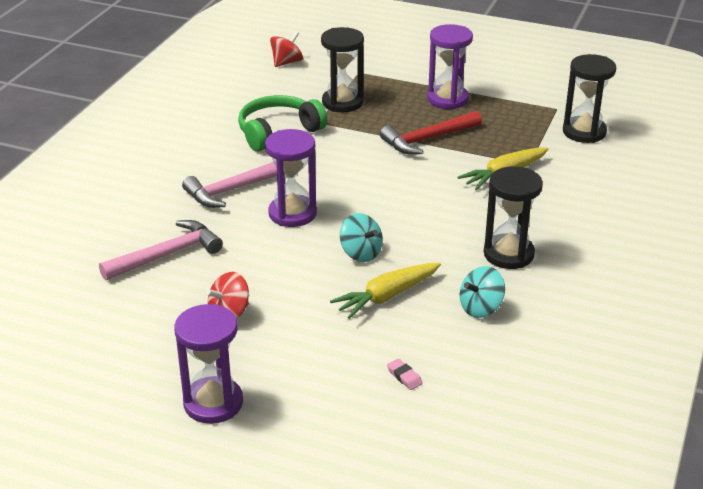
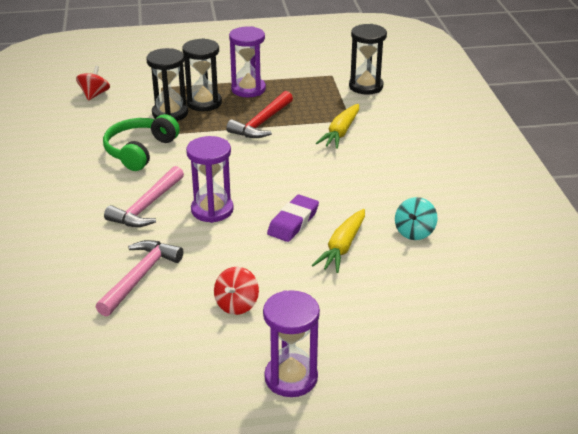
camera: 30 degrees left, 0 degrees up
turquoise spinning top [340,213,383,262] -> purple eraser [267,195,319,242]
pink eraser [387,358,423,390] -> none
black hourglass [484,166,543,269] -> black hourglass moved to [182,38,222,111]

